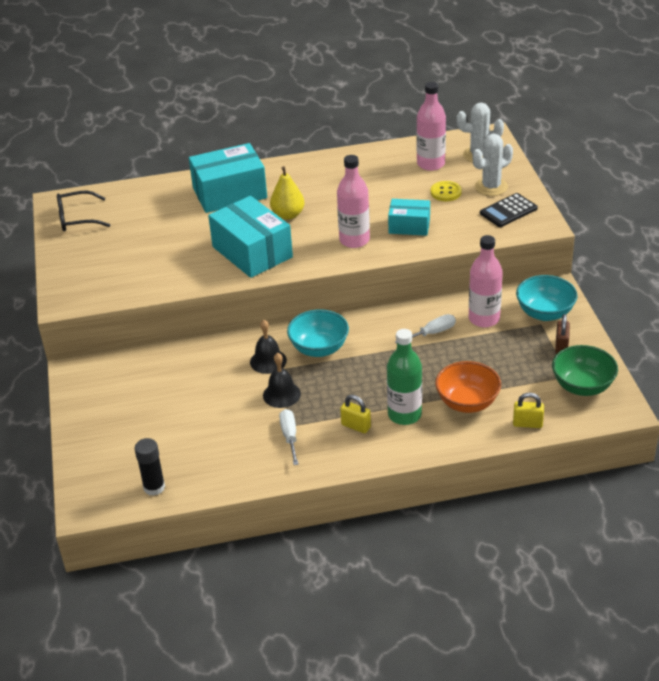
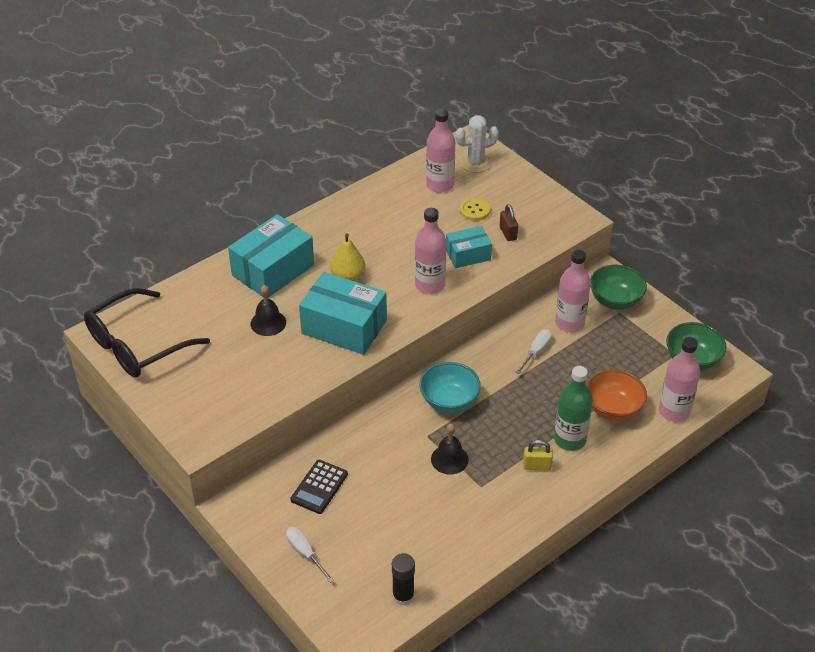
camera: 30 degrees left, 5 degrees up
black glasses [57,191,110,231] -> black glasses [84,288,210,378], size x1.70
black bell [250,320,287,374] -> black bell moved to [251,285,286,336]
white screwdriver [279,409,299,465] -> white screwdriver moved to [286,527,334,583]
white cactus [472,134,513,196] -> none
black calculator [480,193,538,227] -> black calculator moved to [290,460,348,514]
yellow padlock [513,393,544,428] -> pink bottle [659,337,700,422]
turquoise bowl [516,275,578,321] -> green bowl [590,265,647,310]
brown padlock [555,314,570,354] -> brown padlock moved to [500,204,518,241]

